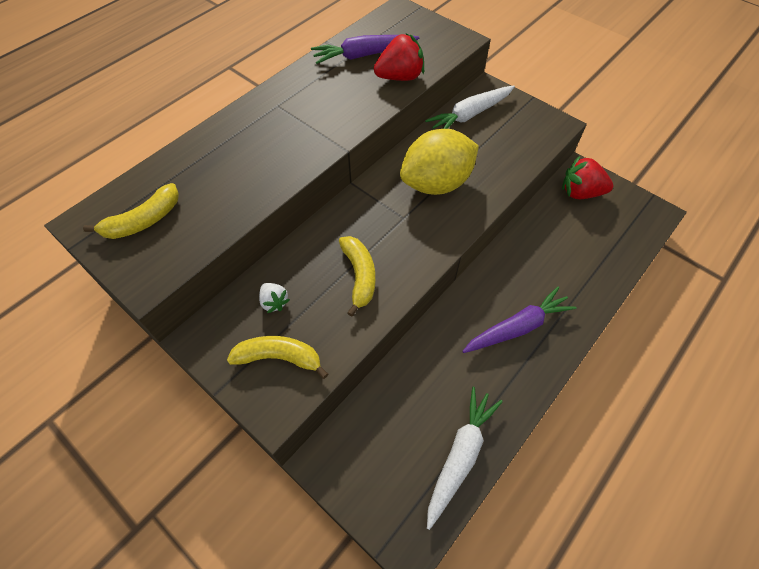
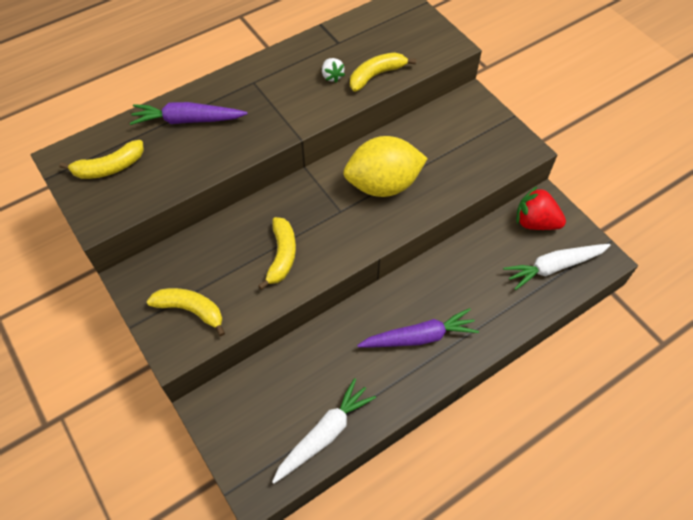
camera: 15 degrees right, 0 degrees up
white strawberry [259,283,290,313] -> white strawberry moved to [322,58,345,83]
purple carrot [311,35,419,64] -> purple carrot moved to [130,102,248,125]
red strawberry [374,34,424,81] -> yellow banana [350,52,416,92]
white carrot [425,85,515,129] -> white carrot moved to [503,244,611,290]

